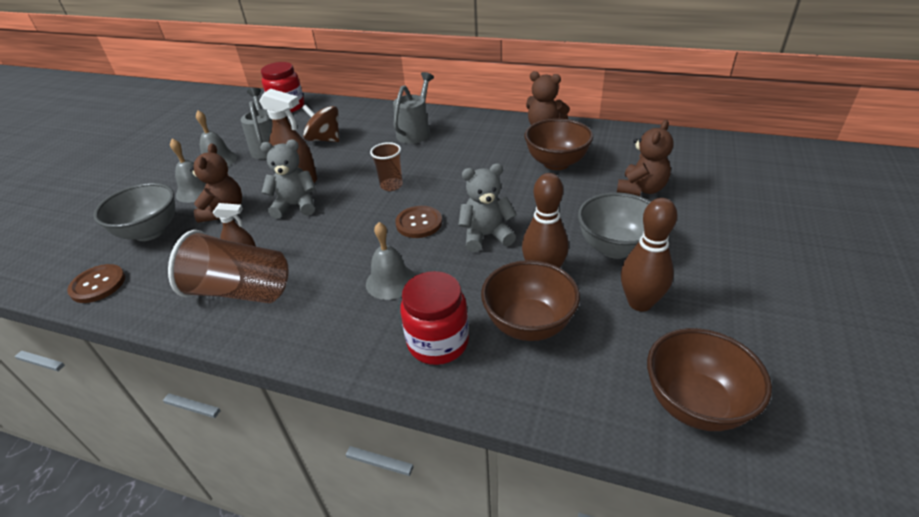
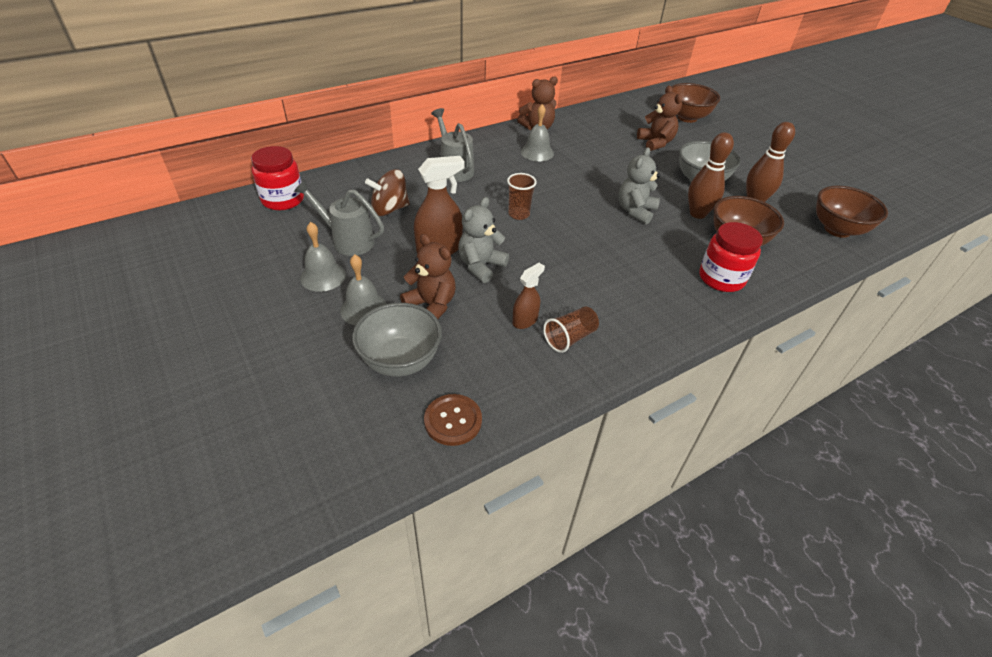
camera: 55 degrees left, 5 degrees up
brown cup [168,230,288,303] -> brown cup [543,307,599,353], size x0.55
grey bell [366,222,415,300] -> grey bell moved to [521,104,554,161]
brown button [395,206,442,238] -> none
brown bowl [524,119,593,170] -> brown bowl moved to [671,83,720,123]

